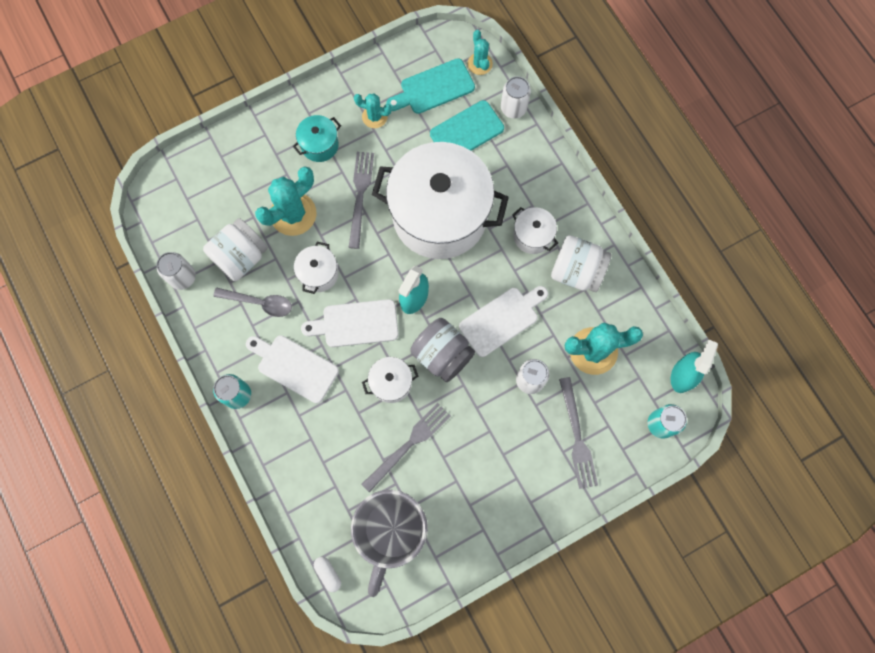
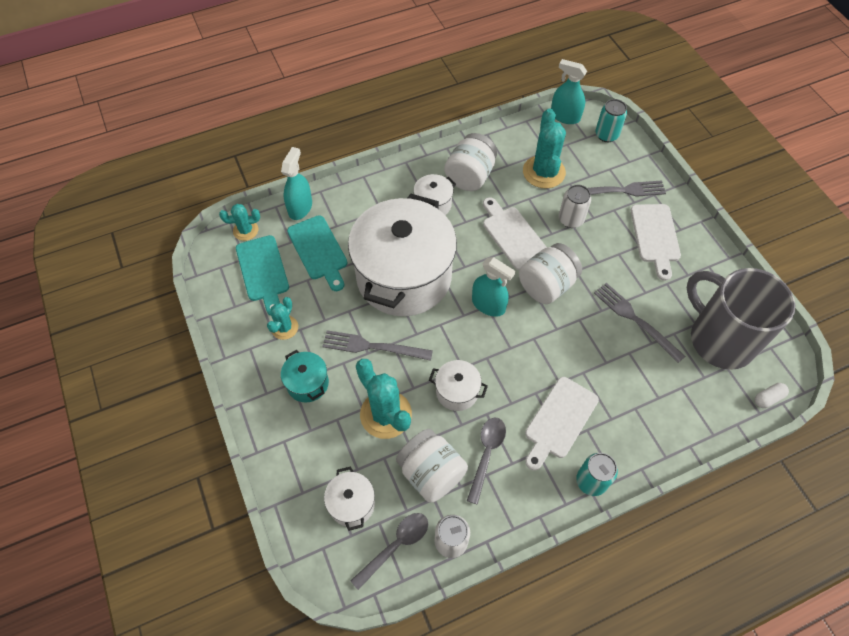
camera: 85 degrees left, 15 degrees down
white cutting board [301,299,398,347] -> white cutting board moved to [631,204,681,281]
grey mug [351,490,428,597] -> grey mug turned 150 degrees counterclockwise [687,268,795,370]
white pot [362,357,418,403] -> white pot moved to [324,466,375,531]
grey jar [410,318,475,382] -> white jar [519,243,582,304]
white can [501,76,531,118] -> turquoise spray bottle [281,147,312,220]
none -> grey spoon [350,513,428,590]

